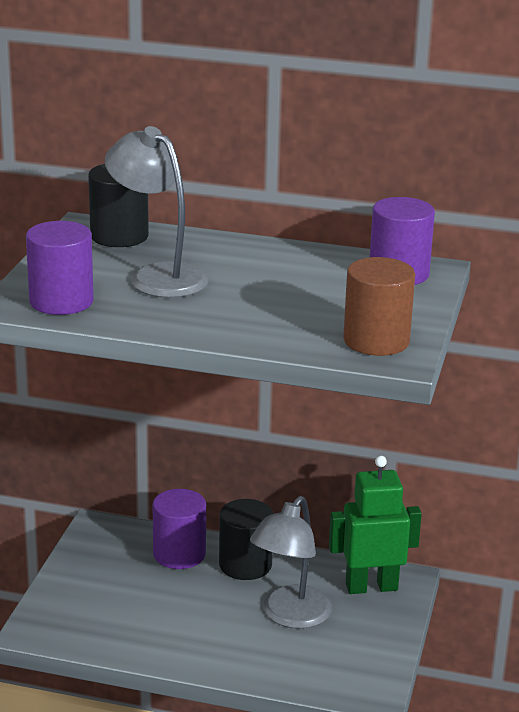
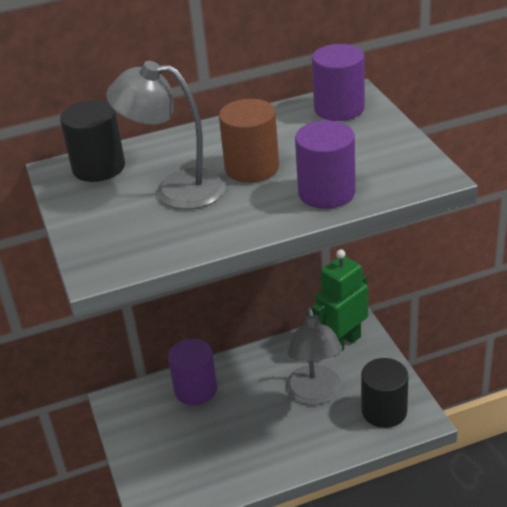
camera: 30 degrees left, 10 degrees up
purple cylinder [26,221,94,315] -> purple cylinder moved to [295,120,356,209]
black cylinder [219,499,274,580] -> black cylinder moved to [361,358,408,428]
brown cylinder [343,257,415,356] -> brown cylinder moved to [219,99,279,183]

